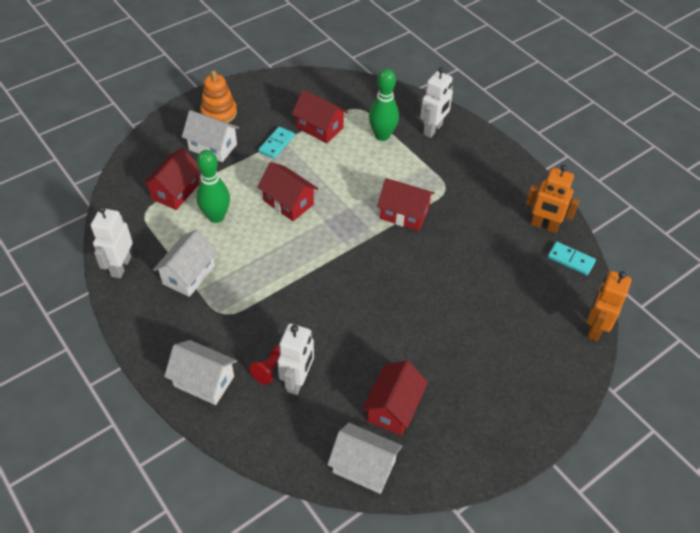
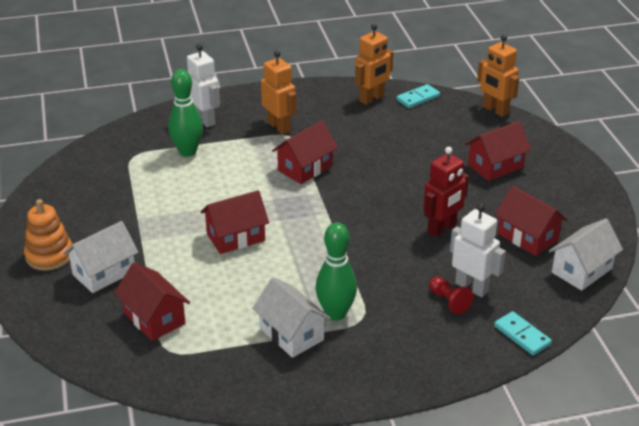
camera: 65 degrees left, 15 degrees down
white robot [91,206,133,278] -> none
white house [164,340,237,405] -> none
green bowling pin [196,150,230,223] -> green bowling pin moved to [315,222,357,321]
turquoise domino [258,127,295,159] -> turquoise domino moved to [494,311,552,355]
red house [292,89,348,143] -> red house moved to [465,121,531,181]
none -> orange robot [261,51,297,135]
none -> red robot [423,147,469,237]

